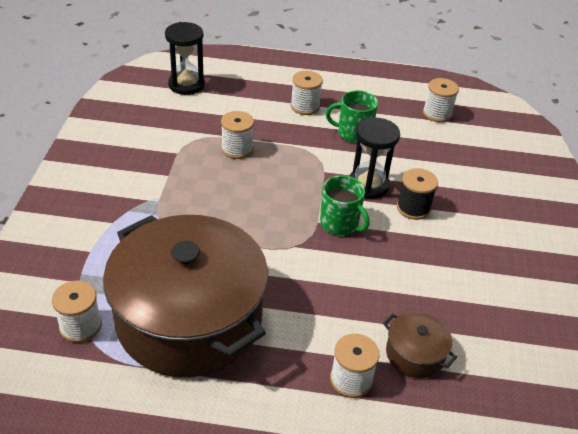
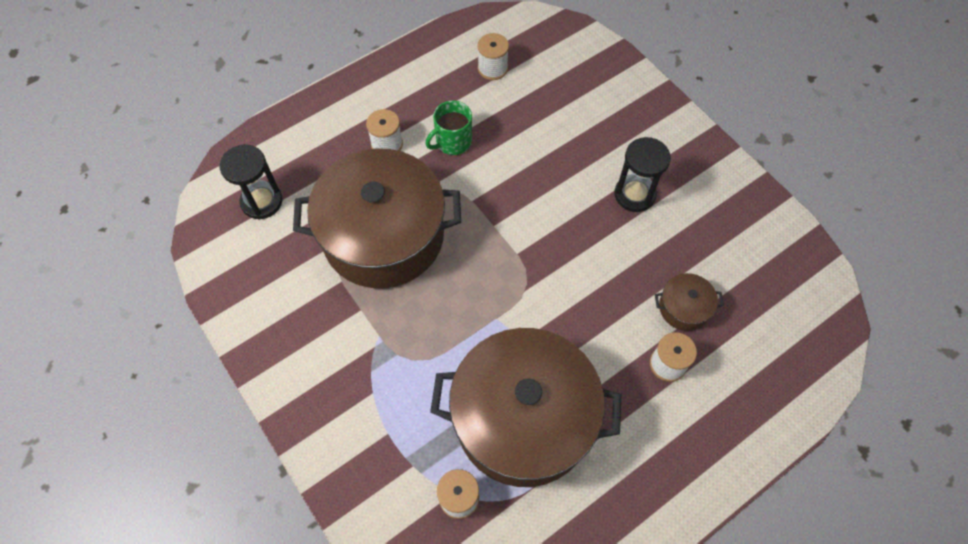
camera: 40 degrees left, 20 degrees up
white spool [221,111,254,159] -> brown pot [293,148,461,289]
green mug [320,175,370,235] -> none
black hourglass [350,117,400,199] -> black hourglass moved to [614,137,671,212]
black spool [397,168,438,220] -> none

